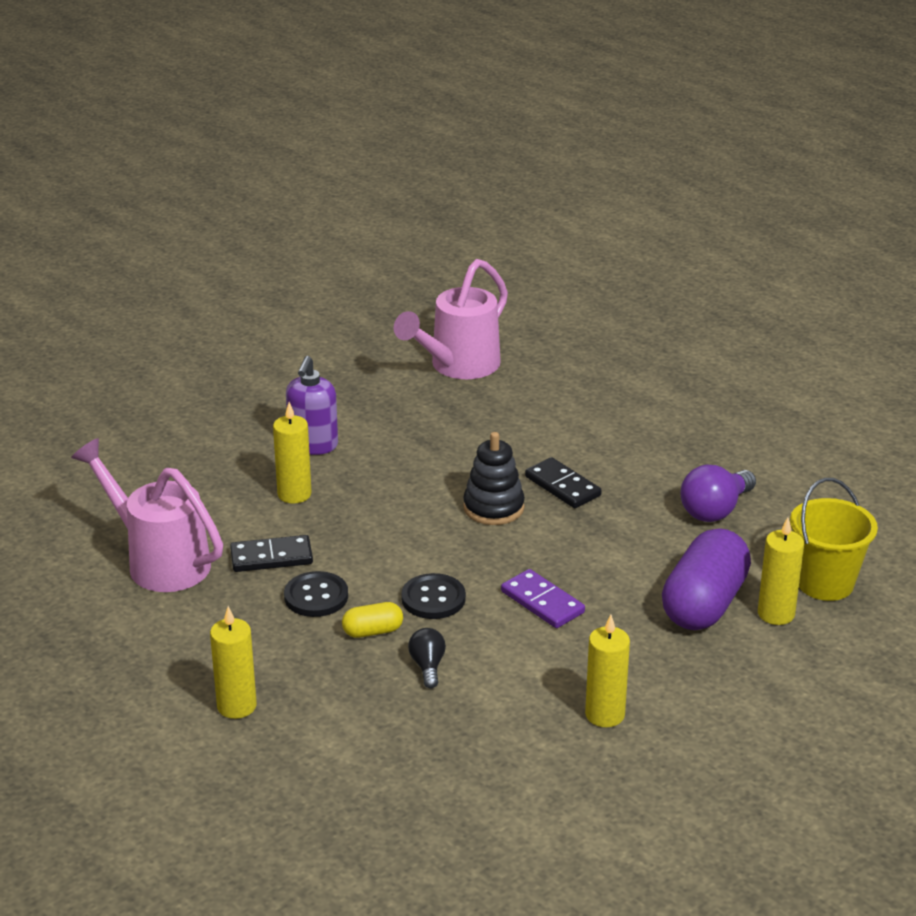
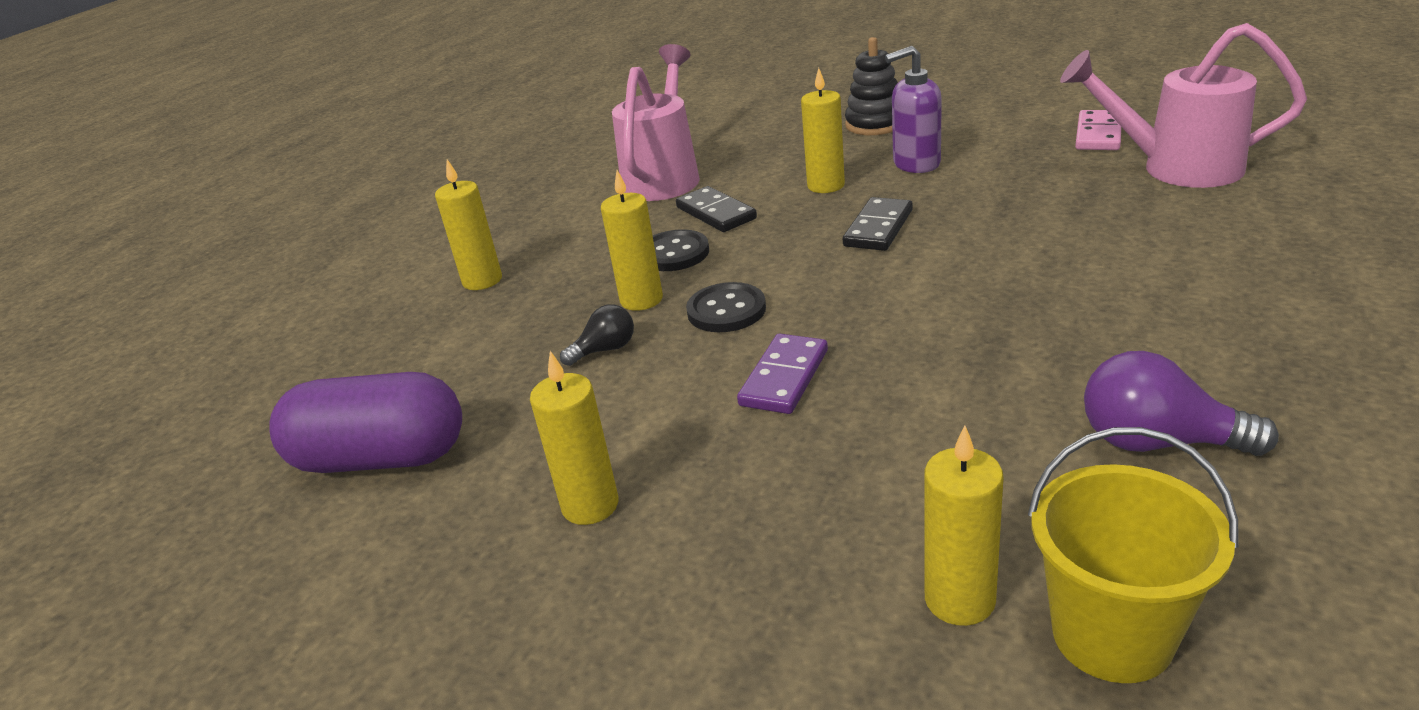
camera: 70 degrees right, 0 degrees up
yellow capsule [342,602,403,638] -> yellow candle [601,170,663,311]
black stacking toy [463,432,525,525] -> black stacking toy moved to [845,37,898,135]
black domino [525,457,602,508] -> black domino moved to [843,197,913,251]
purple capsule [662,528,751,630] -> purple capsule moved to [269,372,462,473]
none -> pink domino [1075,110,1121,150]

